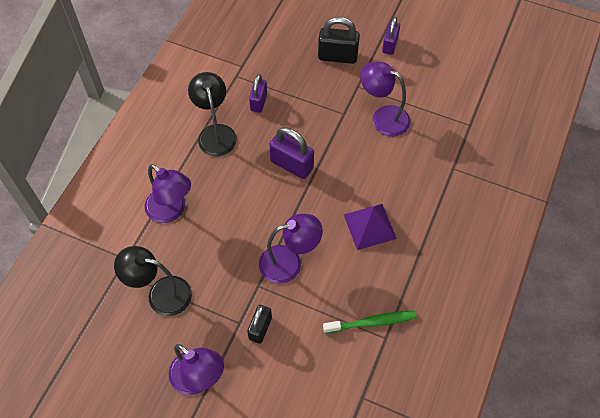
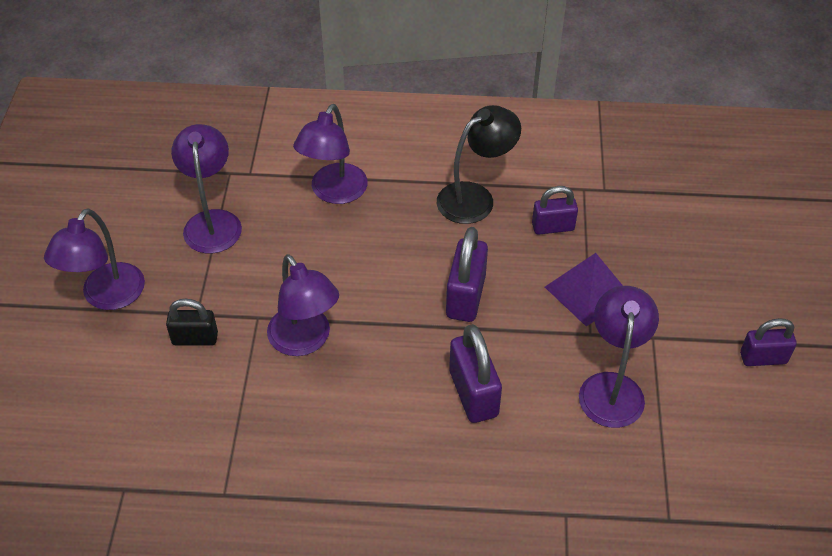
camera: 70 degrees right, 10 degrees down
black lamp [114,246,192,316] -> purple lamp [171,124,242,253]
black padlock [318,17,360,64] -> none
green toothbrush [323,311,417,334] -> none
purple pyramid [344,204,397,250] -> purple pyramid moved to [545,253,623,327]
none -> purple padlock [449,324,502,423]

